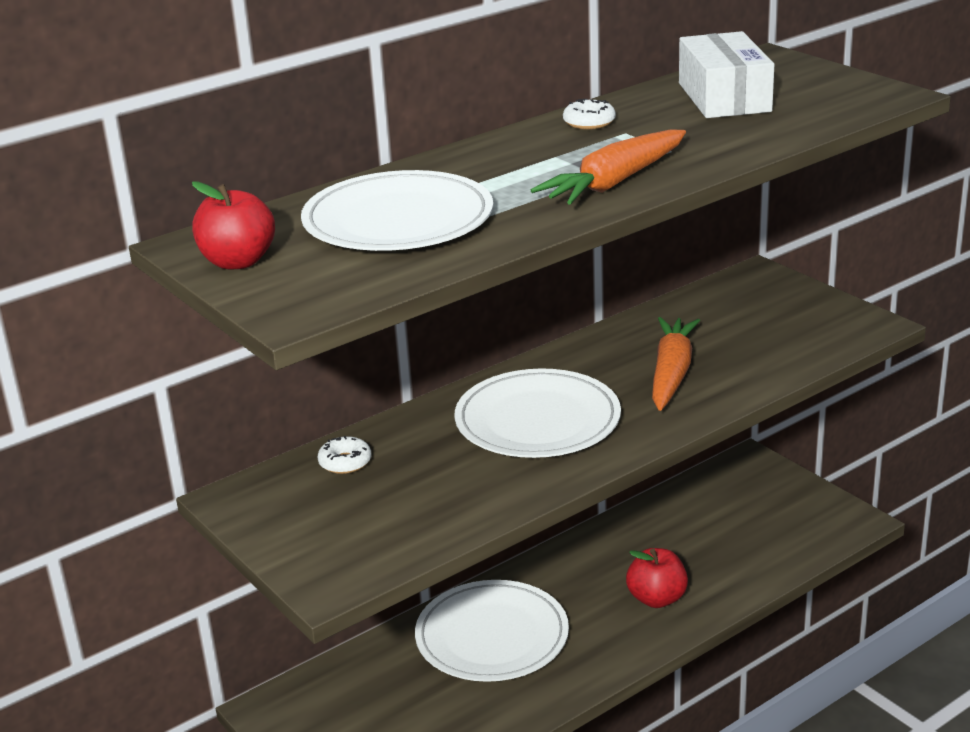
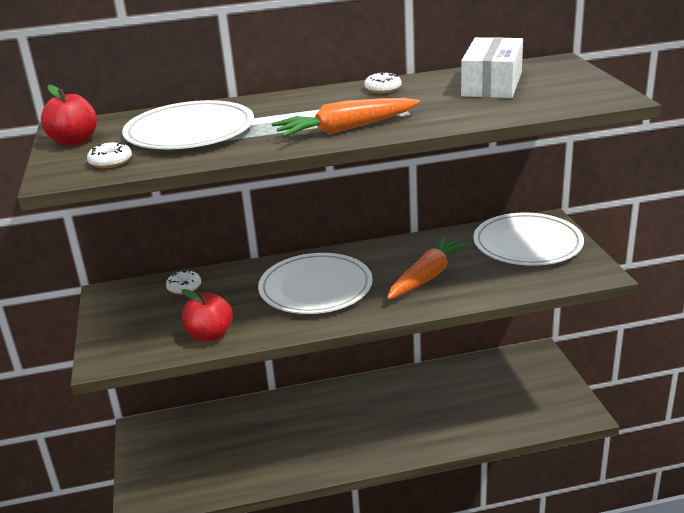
camera: 25 degrees right, 0 degrees up
white plate [415,580,569,682] -> white plate moved to [473,213,584,266]
red apple [626,548,688,608] -> red apple moved to [181,289,233,342]
none -> white donut [87,141,132,168]

